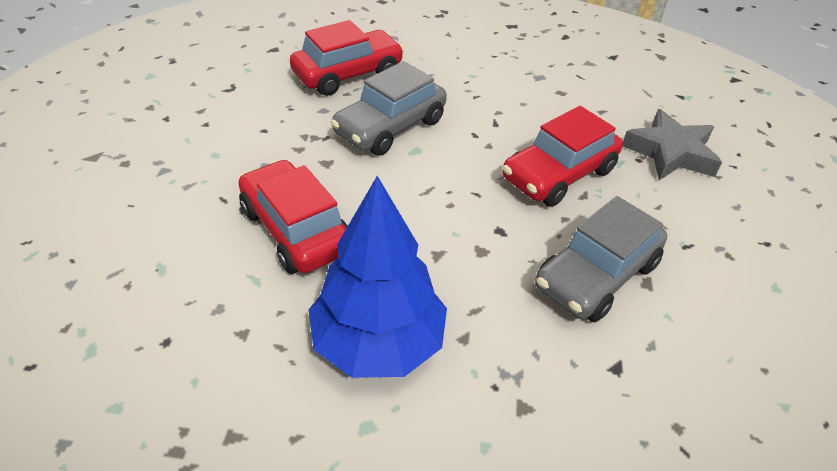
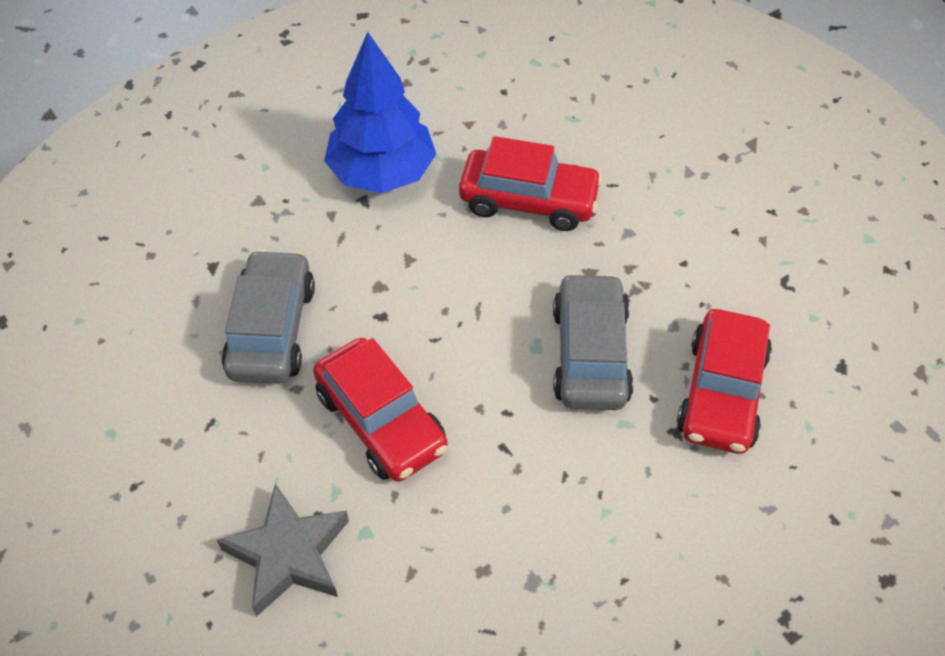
camera: 140 degrees right, 10 degrees up
red car [502,106,623,207] -> red car turned 135 degrees clockwise [313,338,448,482]

